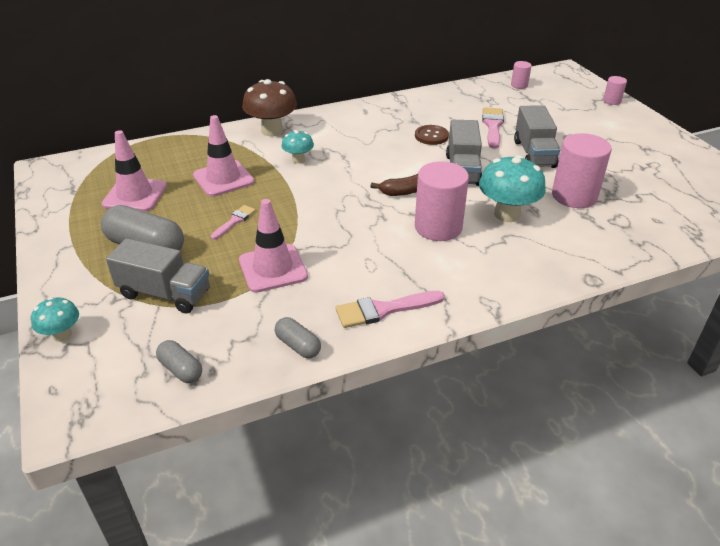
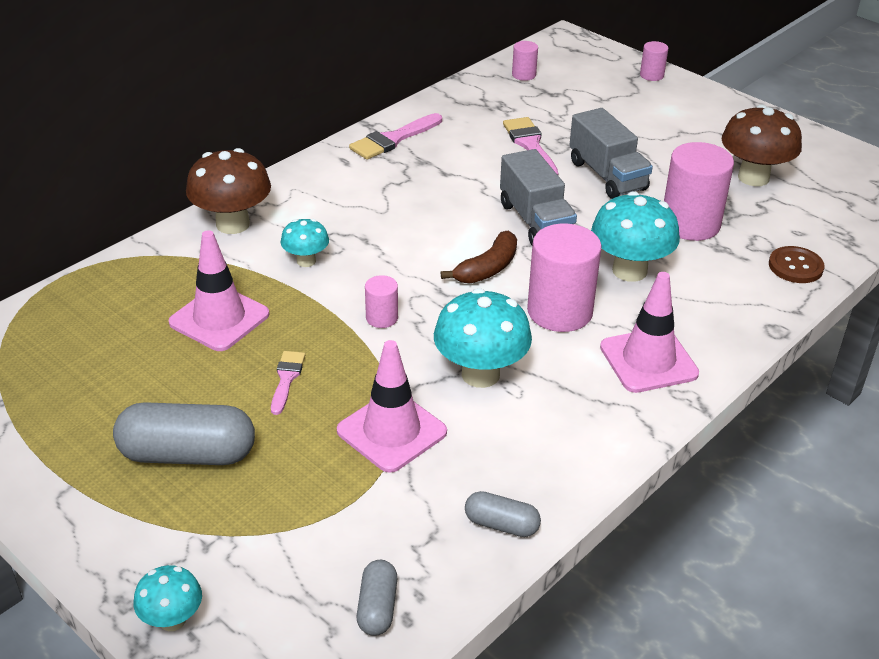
camera: 25 degrees left, 0 degrees up
pink traffic cone [102,130,167,212] -> pink traffic cone moved to [600,272,699,393]
grey truck [106,238,210,314] -> none
grey capsule [156,340,202,383] -> grey capsule turned 75 degrees clockwise [357,560,397,636]
pink brush [336,291,445,328] -> pink brush moved to [349,113,442,160]
brown button [415,125,449,145] -> brown button moved to [769,246,824,283]
none -> pink cylinder [365,275,398,328]
none -> turquoise mushroom [434,288,532,388]
none -> brown mushroom [722,105,802,186]

